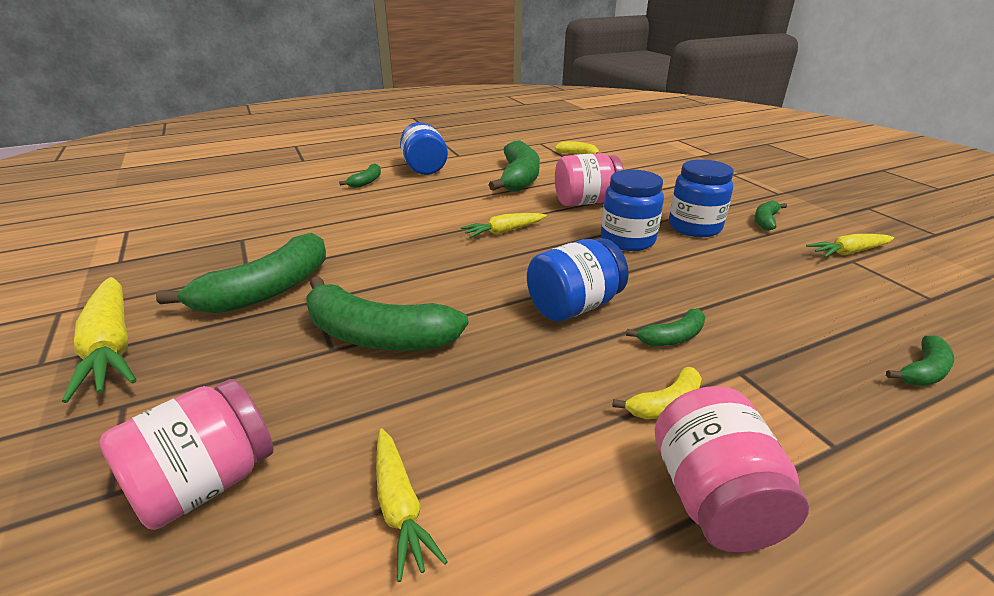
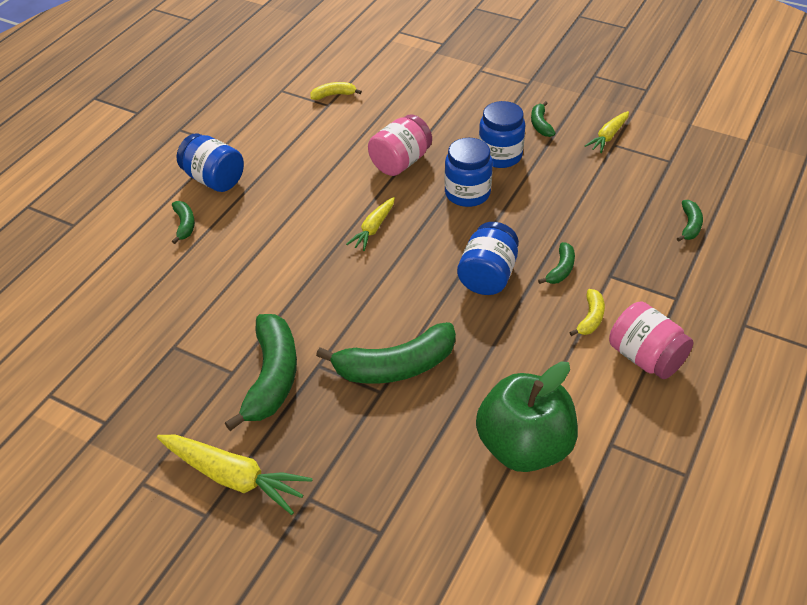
camera: 35 degrees left, 15 degrees up
pink jar [99,379,273,530] -> none
yellow carrot [376,428,448,582] -> green apple [476,361,578,472]
green banana [489,140,540,192] -> none

